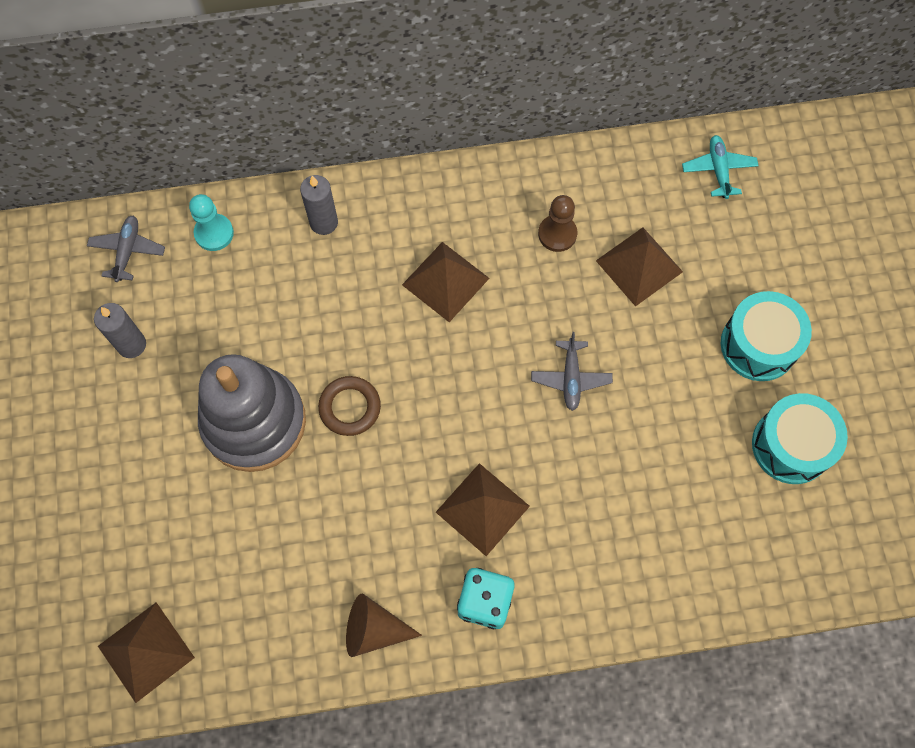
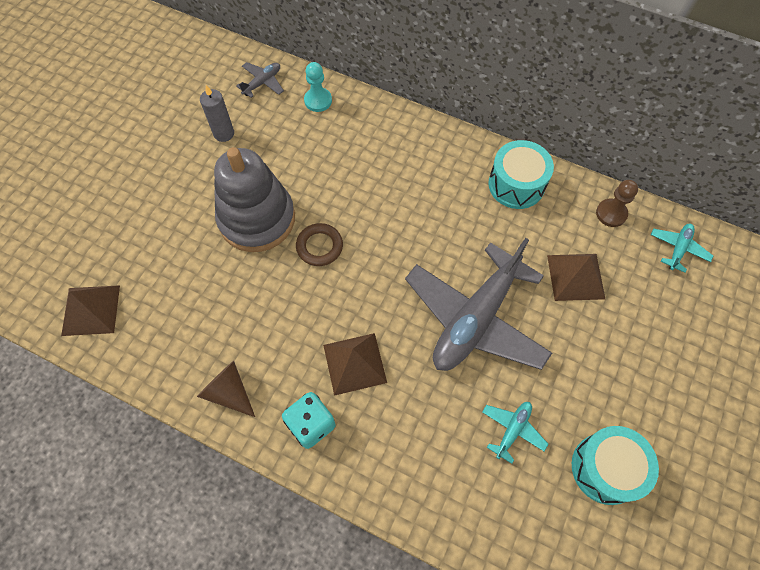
camera: 35 degrees right, 5 degrees down
grey candle [300,175,338,235] -> none
brown pyramid [402,242,490,322] -> none
grey plane [531,332,613,411] -> grey plane [405,238,552,371], size x2.43
brown pawn [538,195,577,252] -> brown pawn moved to [596,180,638,227]
turquoise drum [721,291,812,381] -> turquoise drum moved to [488,140,554,209]
none -> turquoise plane [482,402,548,464]

